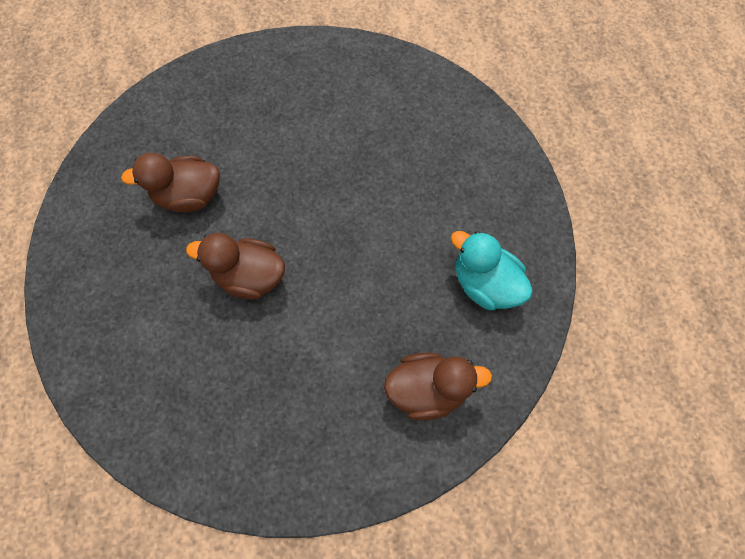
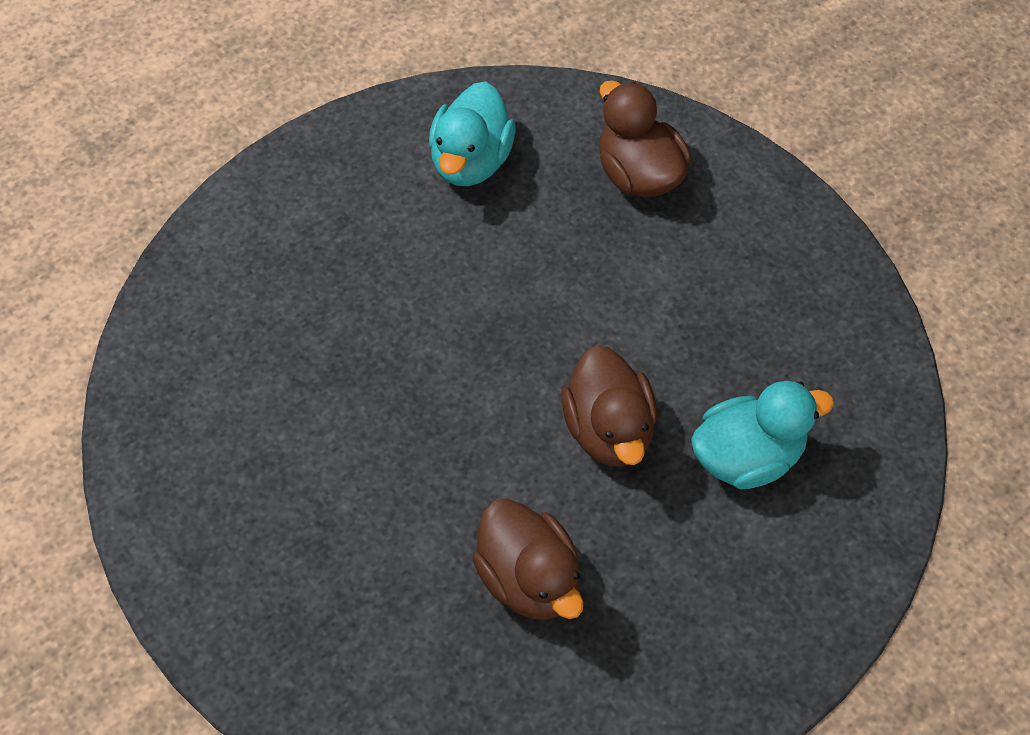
camera: 115 degrees left, 10 degrees down
none -> turquoise duck [691,381,834,490]

